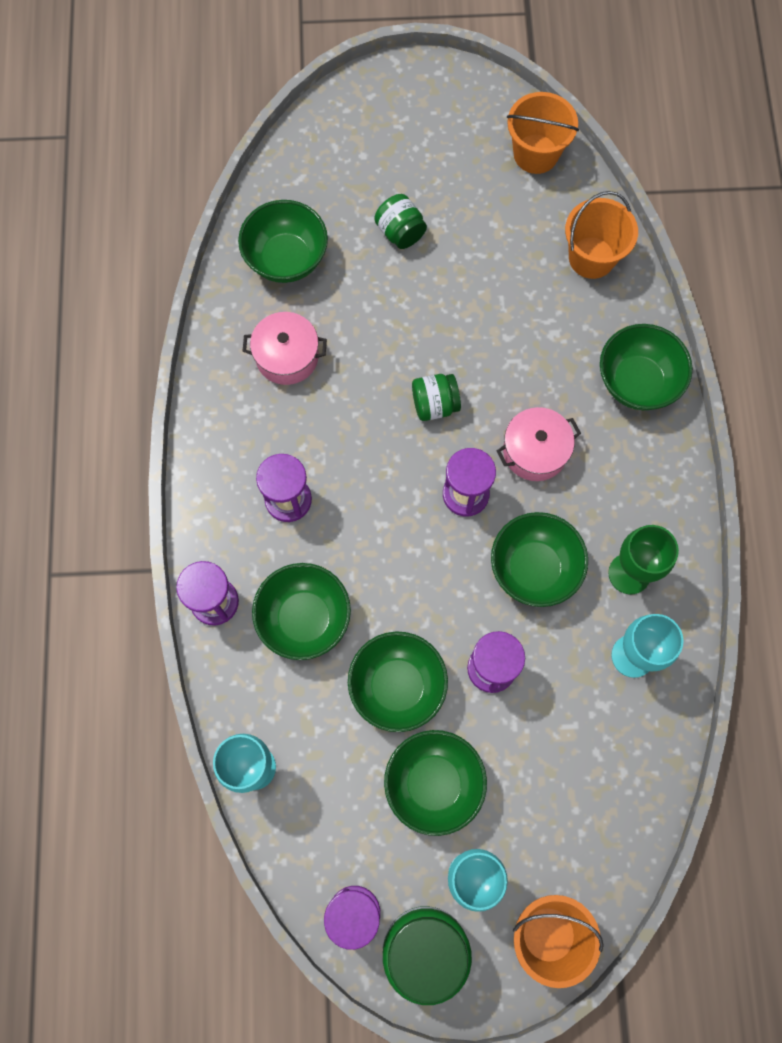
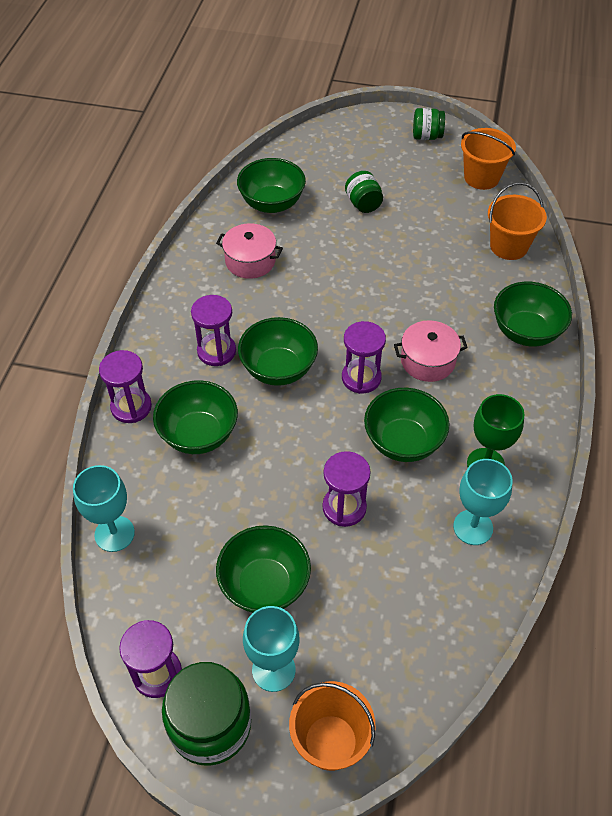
camera: 15 degrees right, 20 degrees down
green bowl [348,632,448,732] -> green bowl moved to [238,317,318,386]
green jar [412,374,461,421] -> green jar moved to [413,108,445,140]

